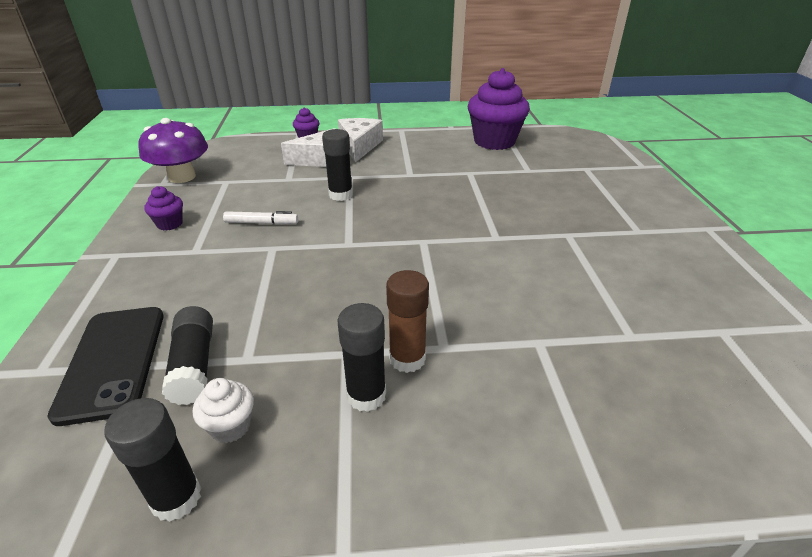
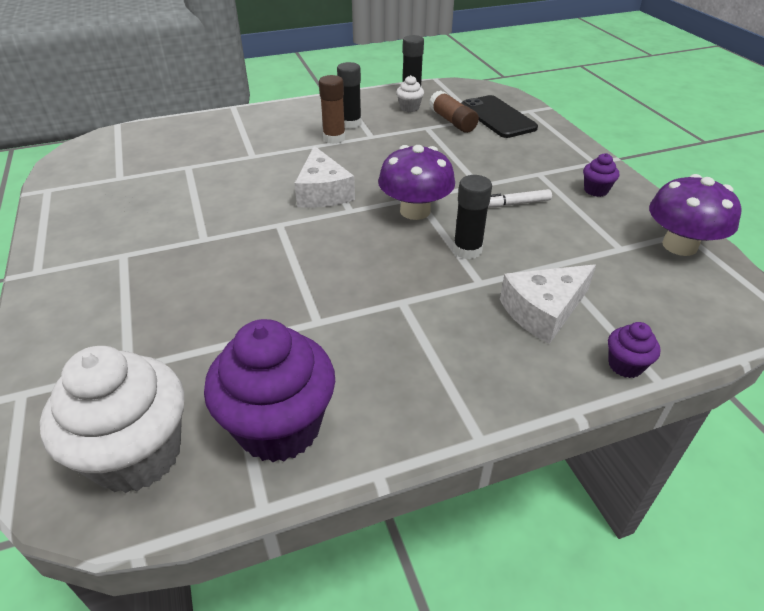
camera: 165 degrees right, 5 degrees up
black glue stick [162,306,213,405] -> brown glue stick [429,90,479,133]
white cheese [338,118,383,163] -> white cheese moved to [294,146,355,208]
none -> white cupcake [40,346,184,493]
none -> purple mushroom [378,145,455,220]

